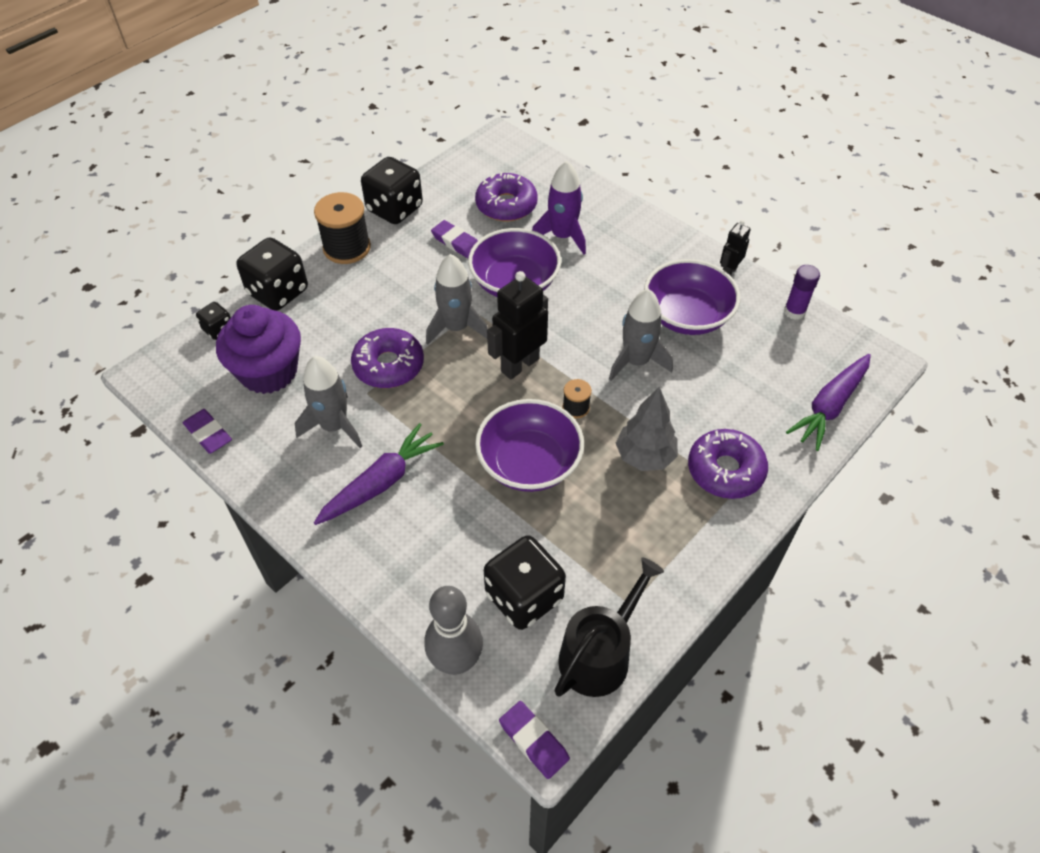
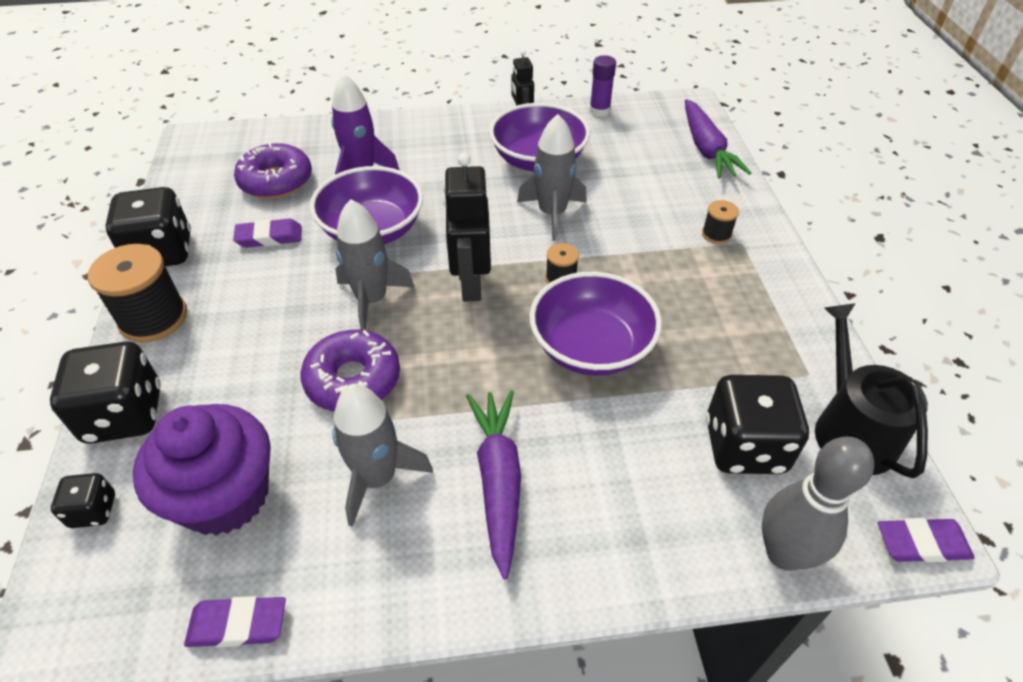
camera: 50 degrees left, 5 degrees down
grey tree [616,387,678,471] -> none
purple donut [688,429,768,499] -> black spool [702,200,739,244]

